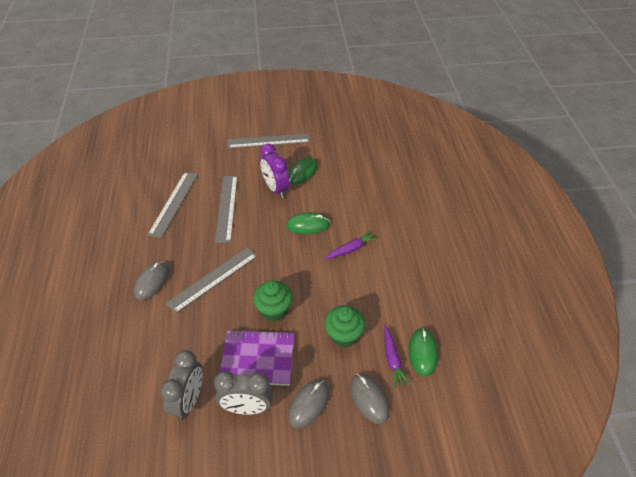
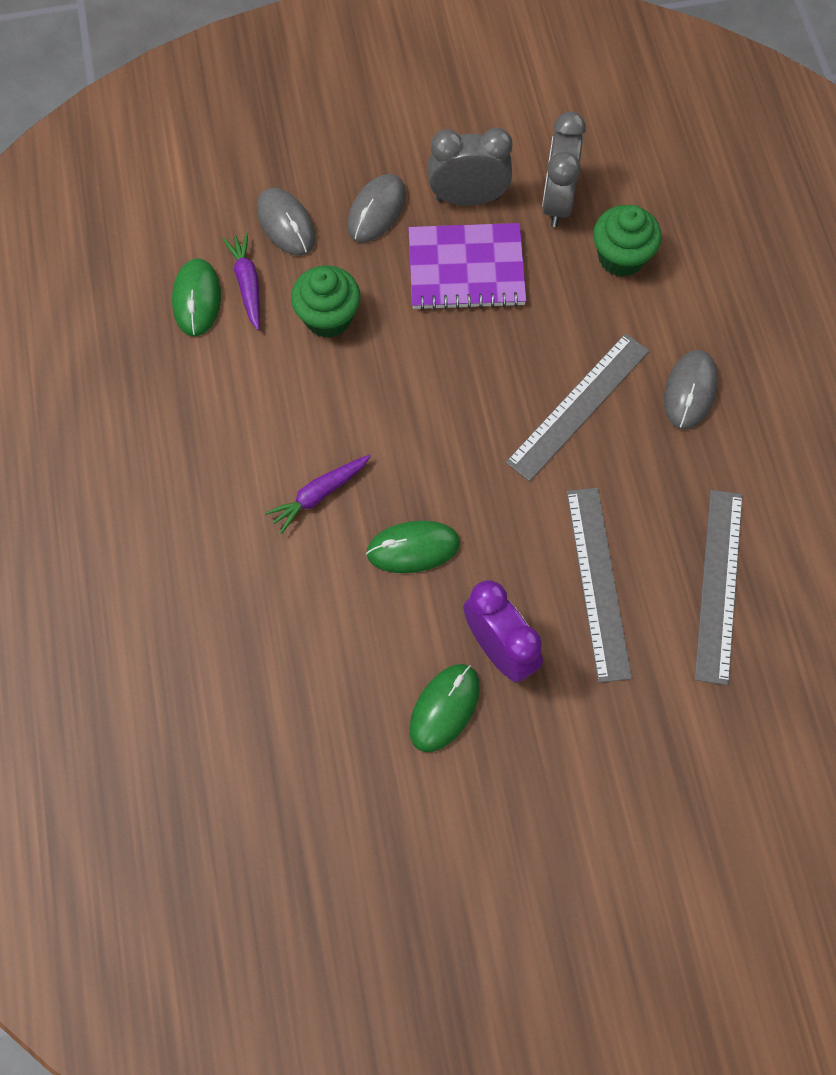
camera: 175 degrees right, 20 degrees up
grey ruler [227,133,310,148] -> none
green cupcake [253,281,293,322] -> green cupcake moved to [593,205,662,277]

